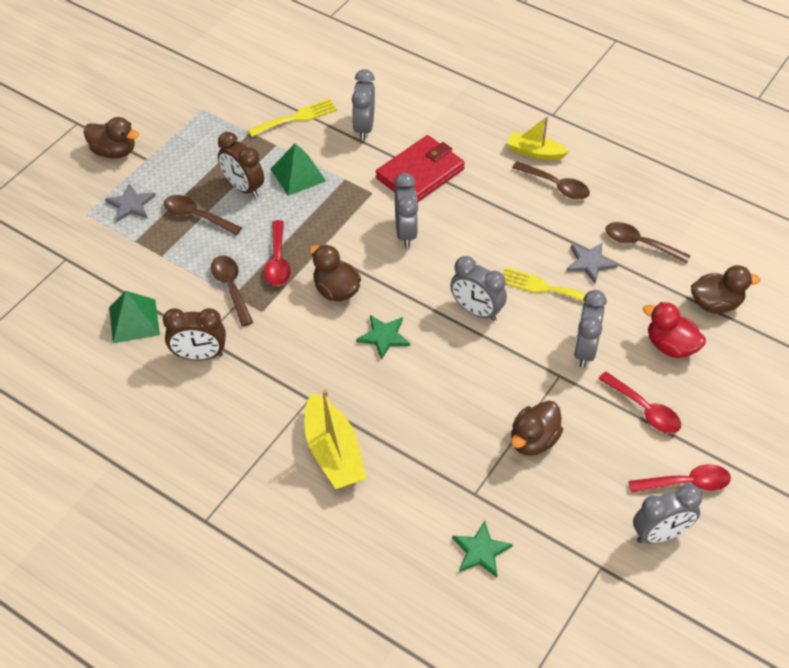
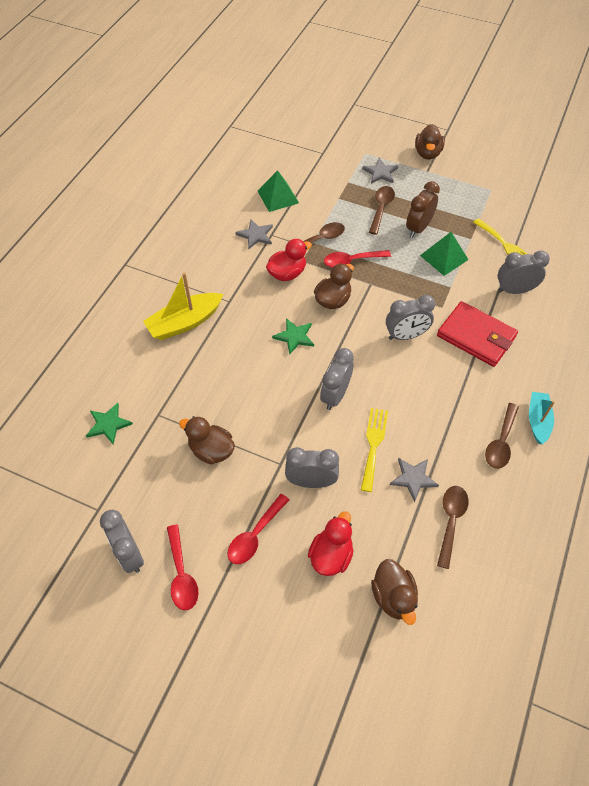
camera: 80 degrees right, 5 degrees up
brown clock [163,308,226,361] -> grey star [235,220,273,250]
yellow boat [507,116,569,160] -> turquoise boat [529,392,555,444]
none -> red duck [266,239,312,281]

